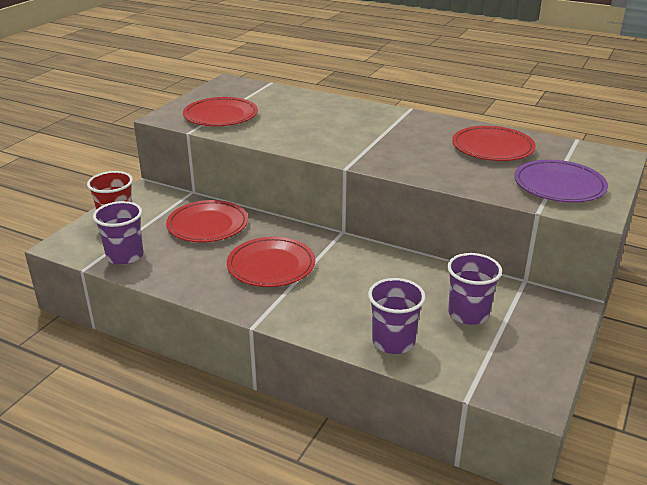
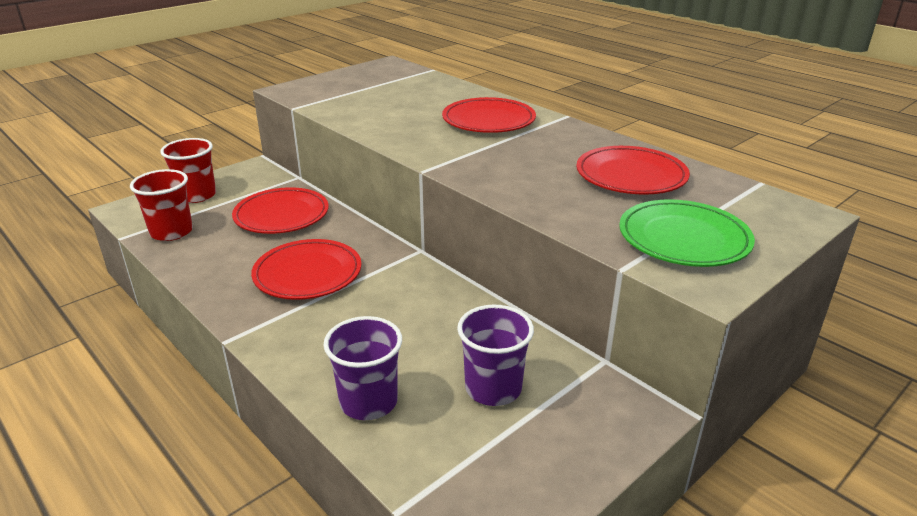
camera: 20 degrees right, 0 degrees up
purple cup [93,201,143,265] -> red cup [130,169,193,241]
red plate [183,97,258,126] -> red plate moved to [442,97,536,133]
purple plate [514,160,608,203] -> green plate [619,199,755,267]

